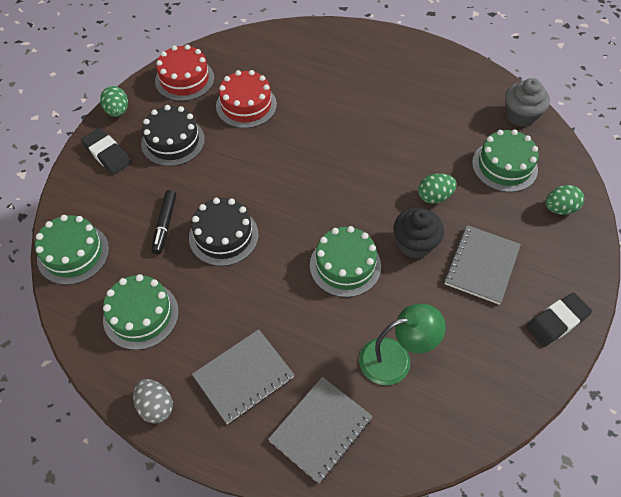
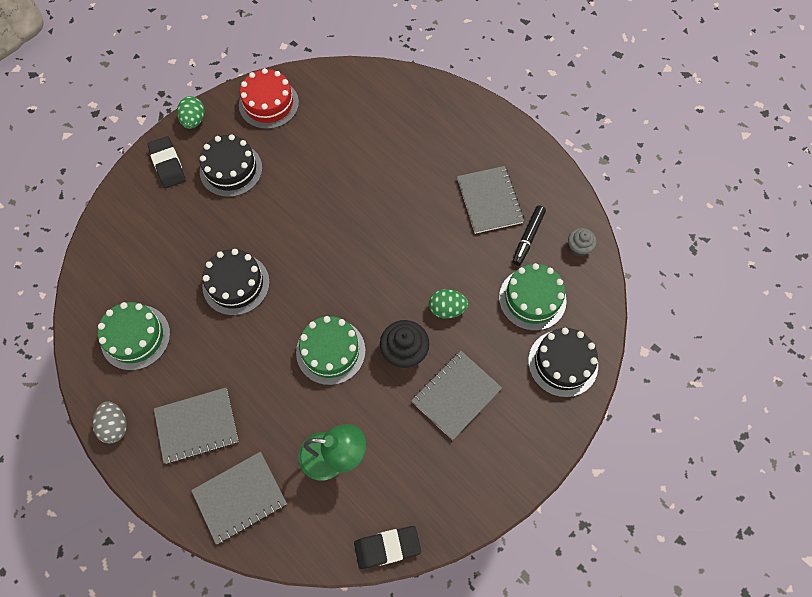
camera: 20 degrees right, 10 degrees up
green cake [35,215,109,285] -> none
black marker [152,190,176,254] -> black marker moved to [513,206,546,266]
red cake [216,70,277,128] -> none
grey cupcake [505,78,550,127] -> grey cupcake [568,228,597,257], size x0.62
black eraser [526,292,592,347] -> black eraser moved to [354,526,421,569]
green egg [545,185,584,215] -> black cake [528,328,598,397]
none -> grey notebook [457,166,524,234]

